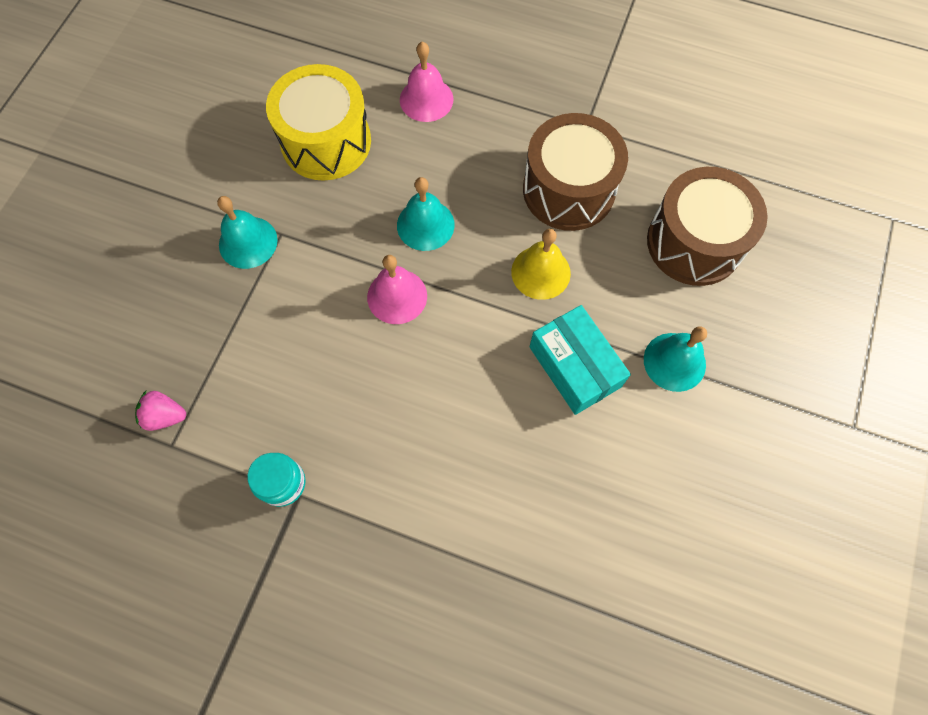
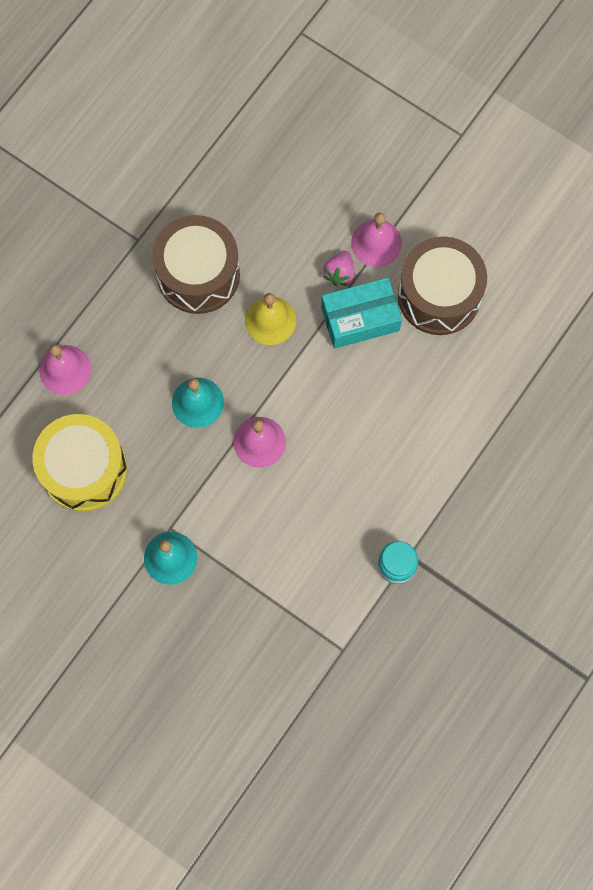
camera: 75 degrees left, 5 degrees up
pink strawberry [135,391,186,431] -> pink strawberry moved to [323,251,354,286]
turquoise bell [644,326,707,392] -> pink bell [351,213,402,267]
brown drum [647,167,768,286] -> brown drum moved to [398,236,487,335]

